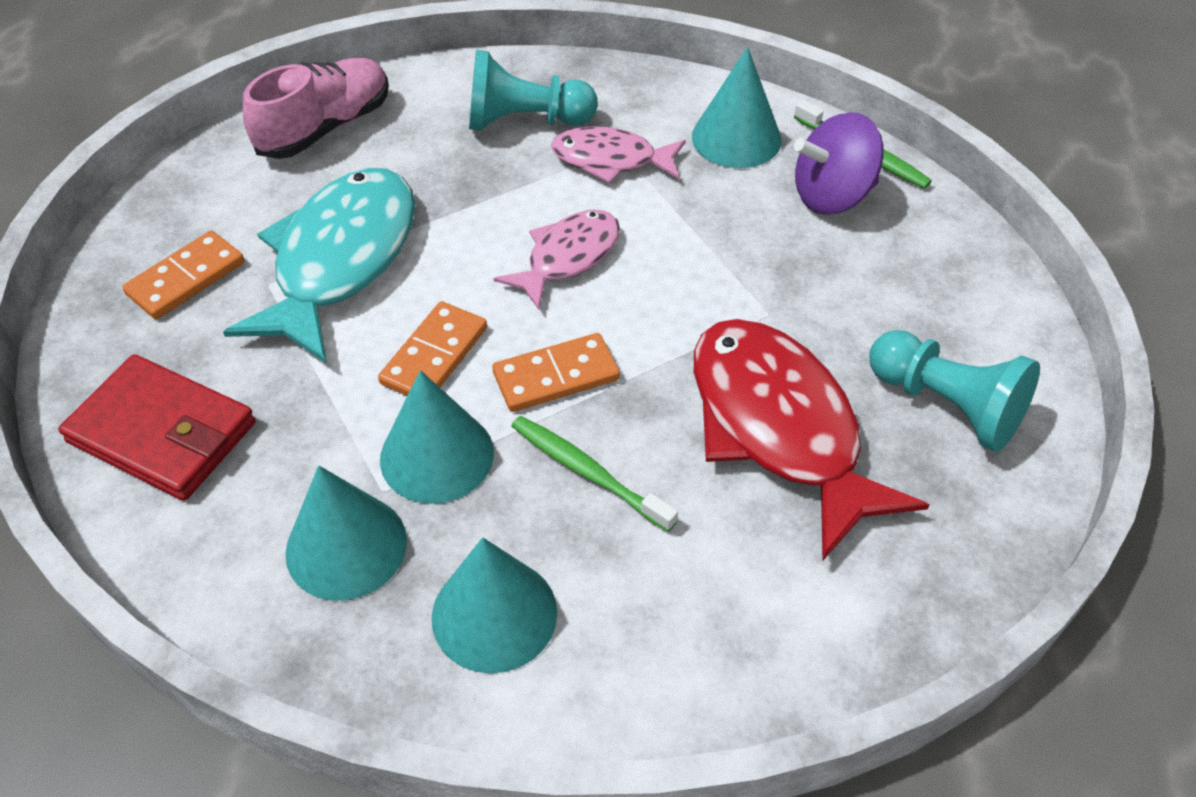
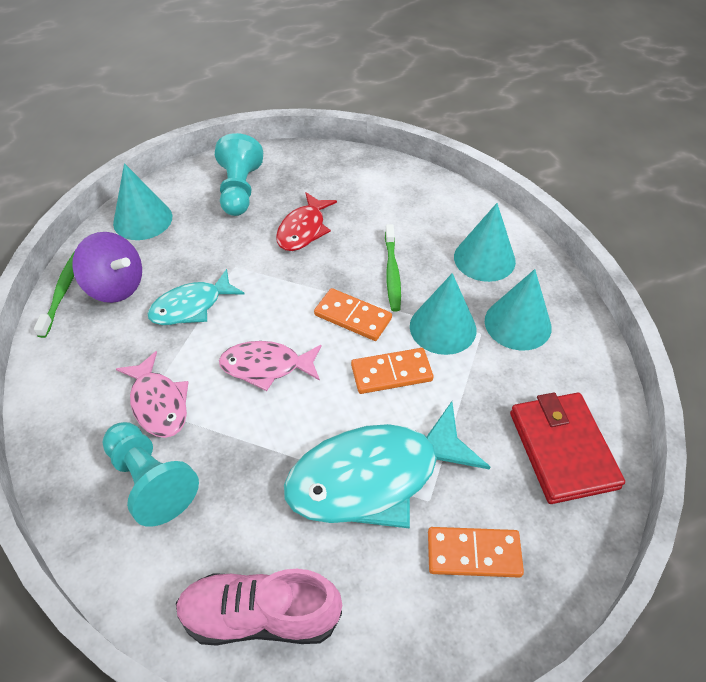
camera: 130 degrees left, 0 degrees up
turquoise cone [692,47,782,168] -> turquoise cone moved to [113,163,172,240]
red fish [694,319,929,560] -> red fish [276,192,337,251], size x0.57
none -> turquoise fish [147,269,244,325]

